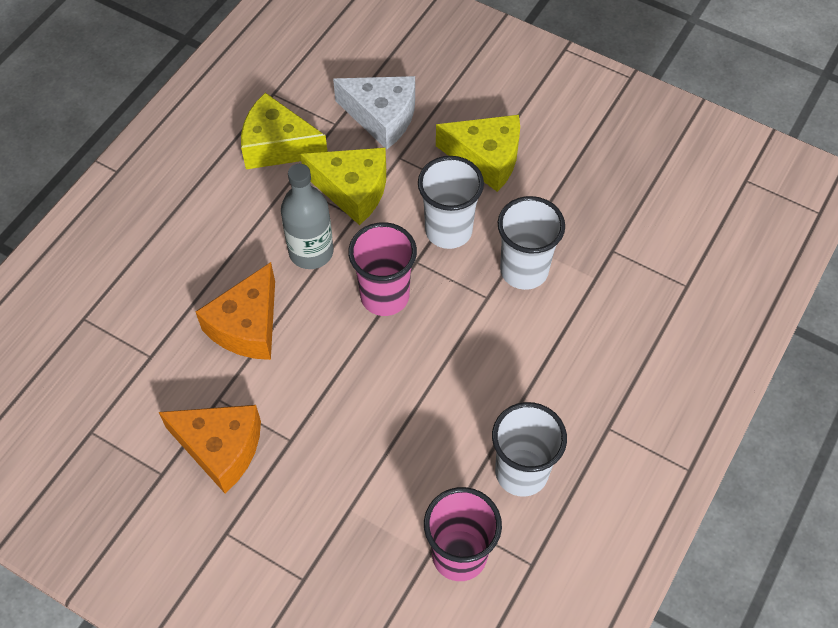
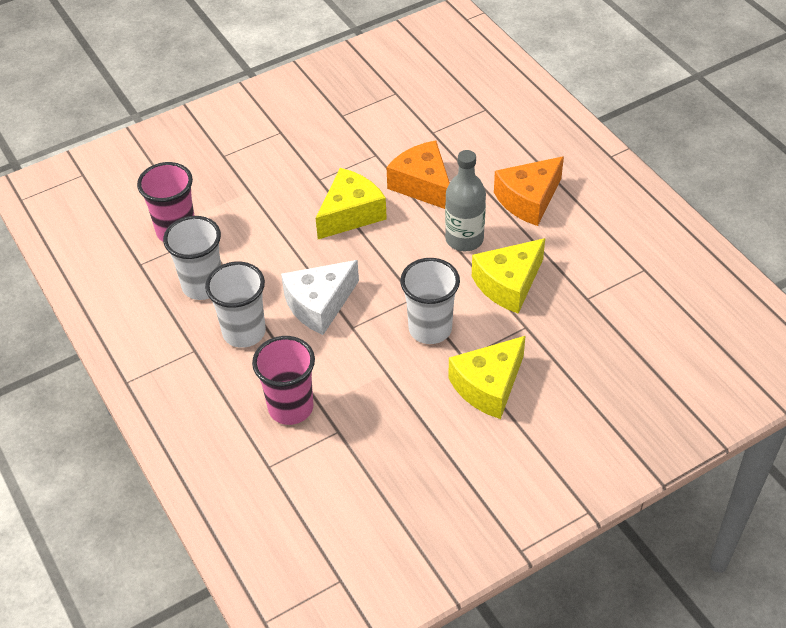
camera: 120 degrees right, 10 degrees down
orange cheese [159,405,261,494] -> orange cheese moved to [494,156,564,226]
yellow cheese [241,93,327,169] -> yellow cheese moved to [316,168,387,239]
white cheese [333,76,415,150] -> white cheese moved to [281,260,359,335]
pink cup [348,222,417,316] -> pink cup moved to [252,336,315,425]
white cup [498,196,565,290] -> white cup moved to [205,262,266,348]

